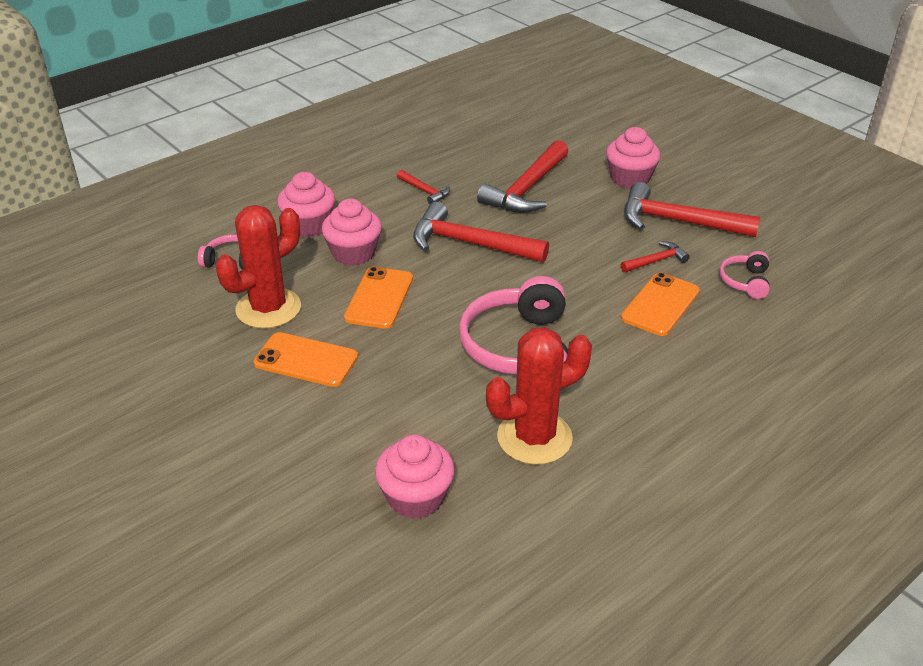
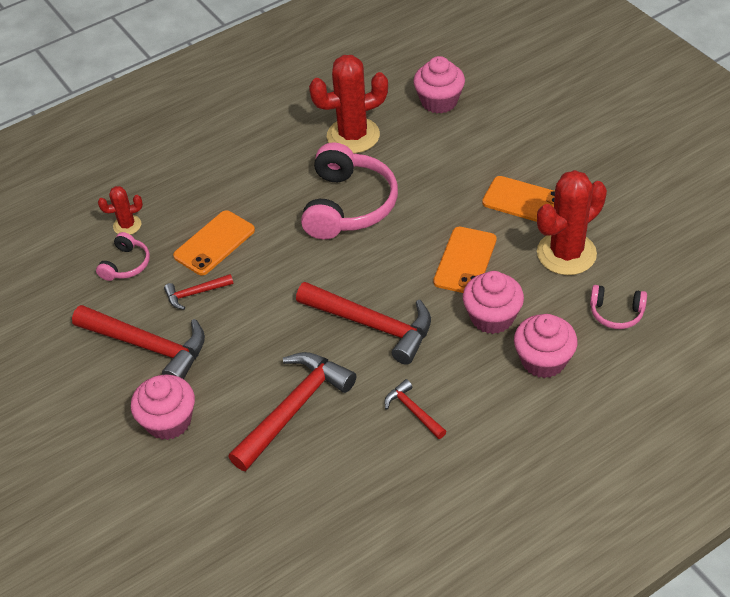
camera: 170 degrees left, 10 degrees up
none -> red cactus [98,186,143,235]

